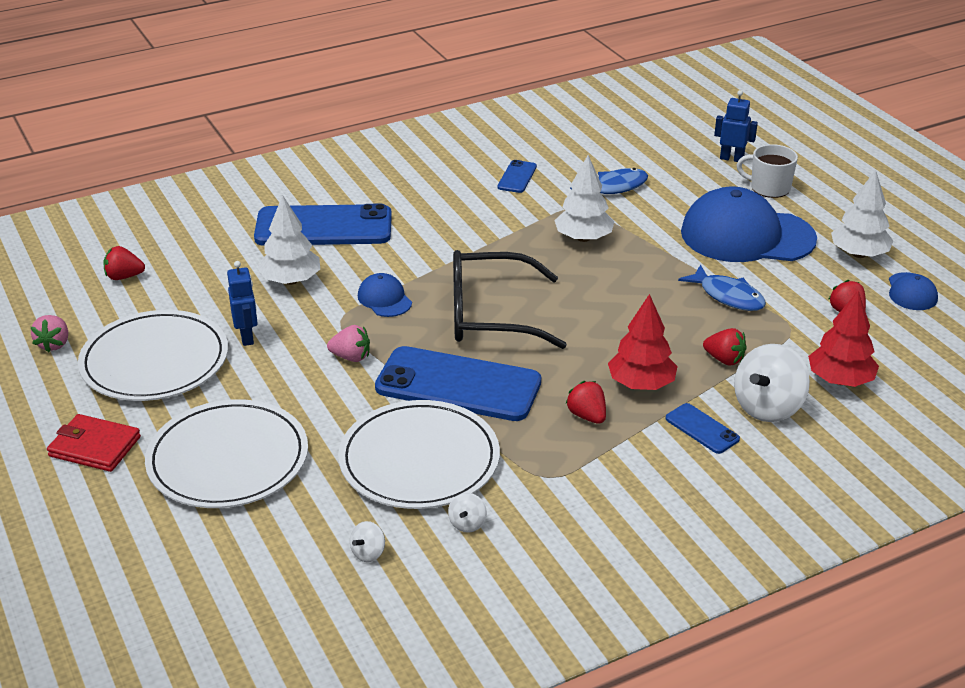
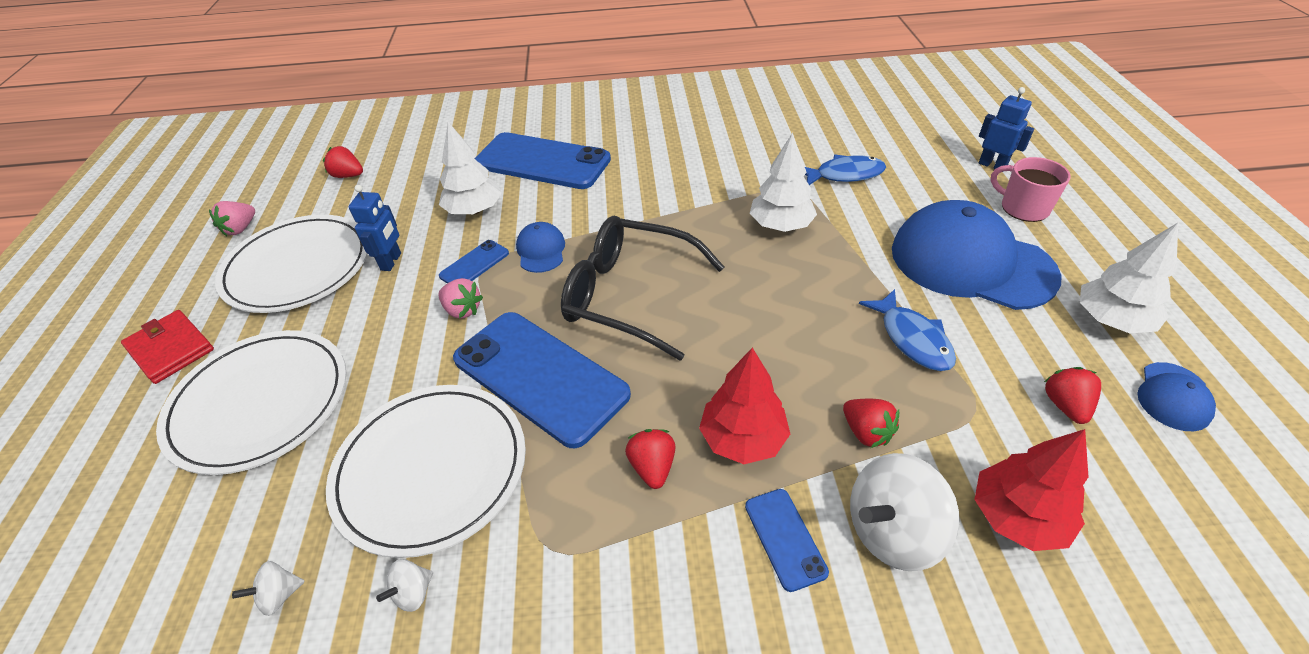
camera: 25 degrees right, 10 degrees up
blue phone [497,160,537,193] -> blue phone moved to [439,240,509,283]
white mug [737,144,798,198] -> pink mug [991,157,1071,222]

